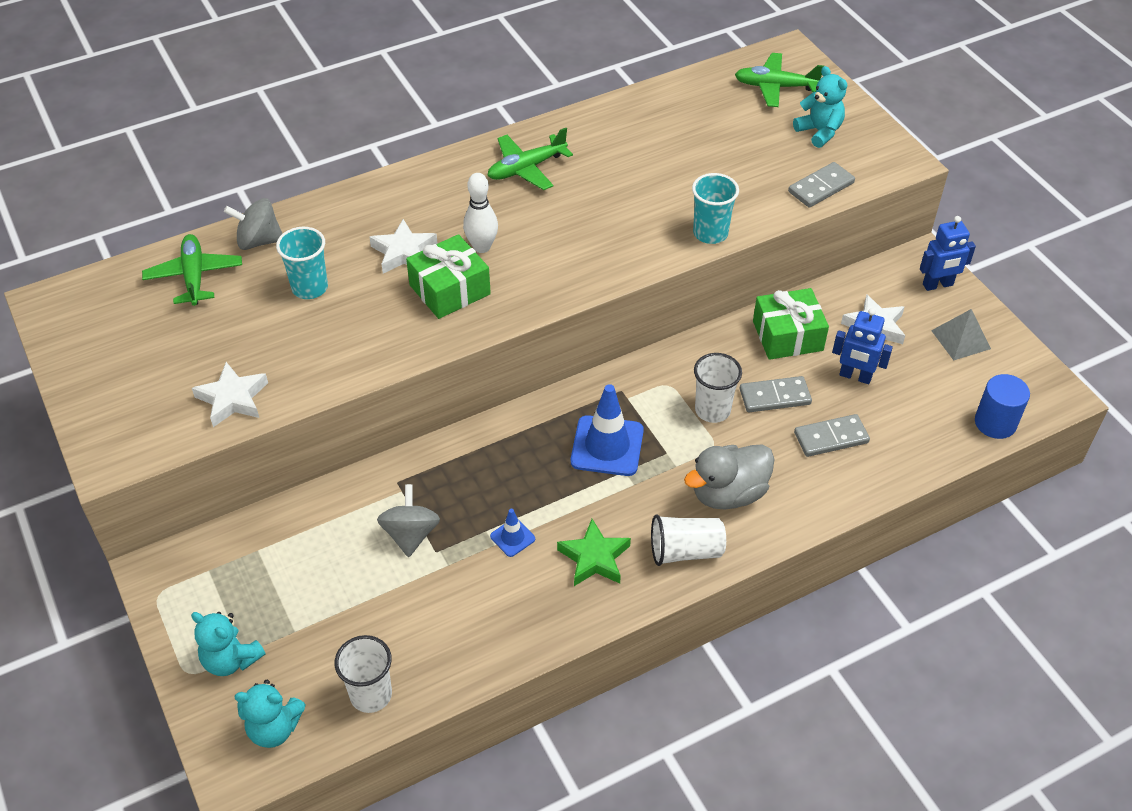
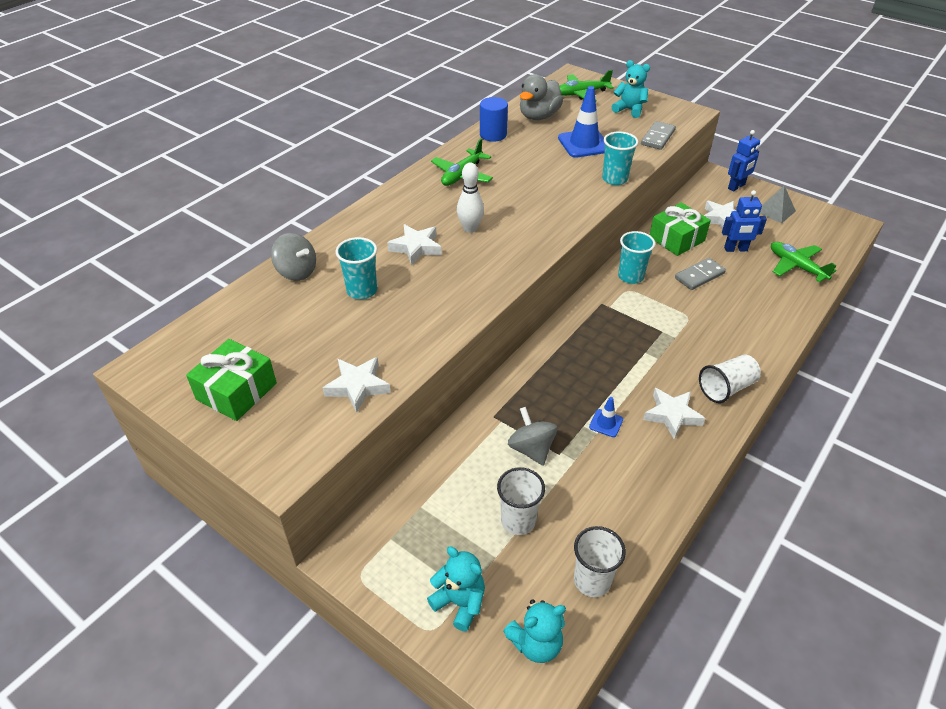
camera: 25 degrees left, 5 degrees down
green plane [142,234,242,306] -> green plane moved to [771,242,837,282]
turquoise teddy bear [191,612,266,676] -> turquoise teddy bear turned 150 degrees counterclockwise [427,547,485,632]
grey spinning top [224,198,283,250] -> grey spinning top turned 120 degrees counterclockwise [271,233,316,281]
green gift [406,234,491,319] -> green gift moved to [186,339,277,421]
green star [557,519,631,586] -> white star [643,388,705,439]
blue traffic cone [571,384,644,476] -> blue traffic cone moved to [558,86,605,158]
grey duck [684,444,775,510] -> grey duck moved to [520,74,563,120]
white cup [694,353,742,423] -> white cup moved to [497,467,545,535]
grey domino [794,414,870,457] -> none
blue cylinder [975,374,1030,439] -> blue cylinder moved to [480,97,508,142]
none -> turquoise cup [618,231,655,284]

